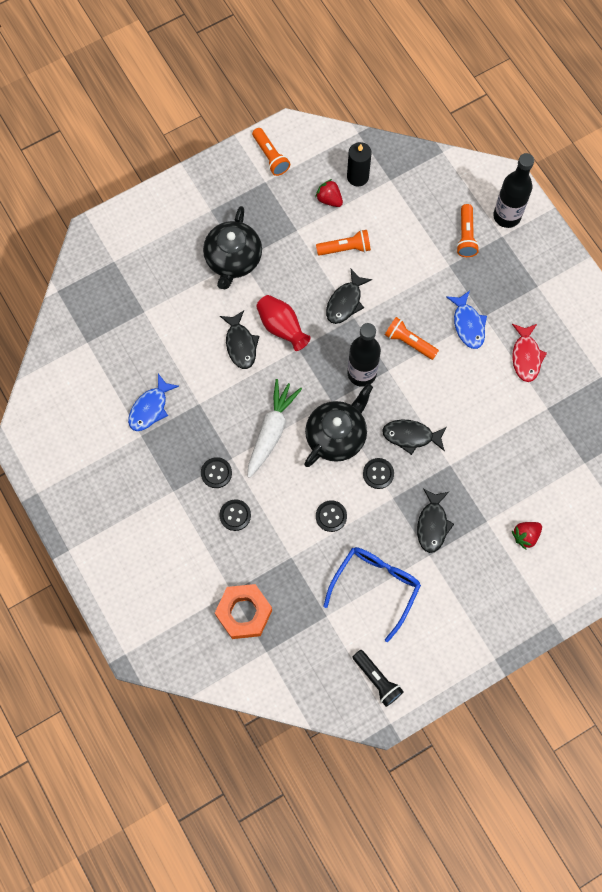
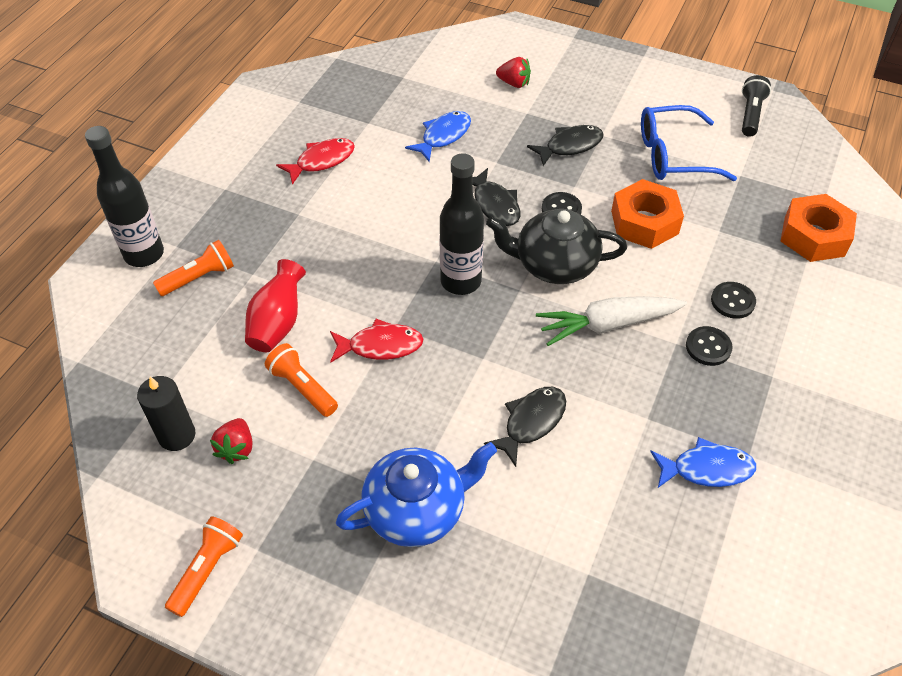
camera: 125 degrees left, 20 degrees down
black teapot [203,206,262,289] -> blue teapot [336,442,497,547]
red vase [256,295,310,351] -> red vase moved to [245,259,306,352]
black button [316,500,347,532] -> orange nut [611,179,684,249]
black fish [326,269,372,324] -> red fish [330,319,423,362]
orange flashlight [385,317,439,360] -> none
blue fish [446,291,487,349] -> blue fish moved to [405,111,471,162]

